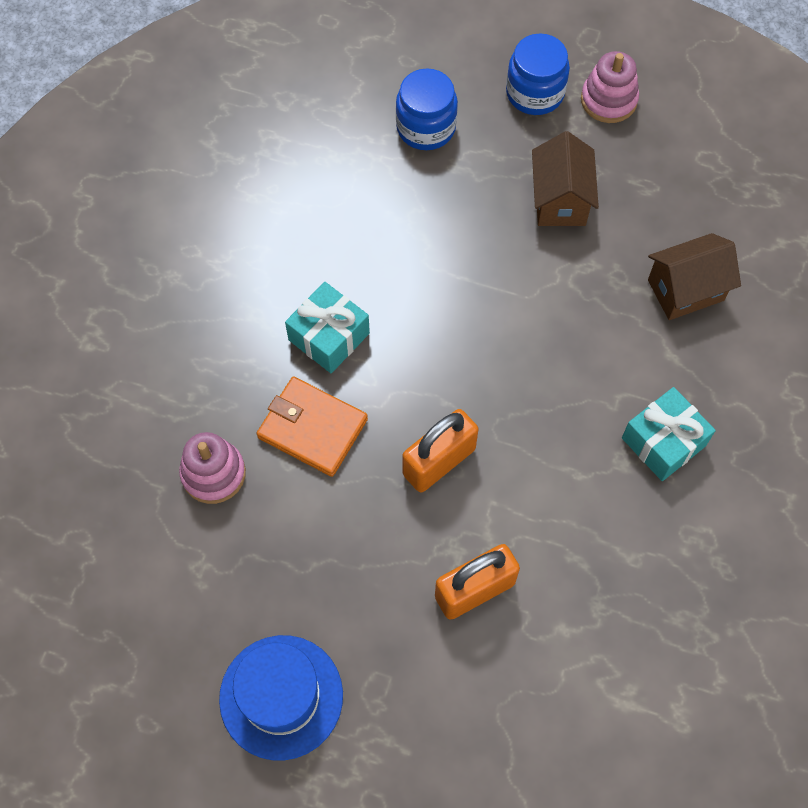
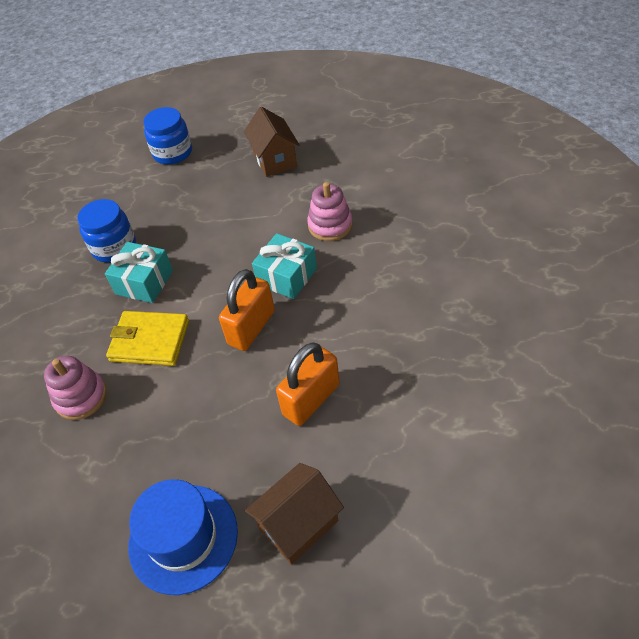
camera: 15 degrees left, 15 degrees down
orange wallet [257,376,368,477] -> yellow wallet [106,311,189,366]
blue jar [506,33,570,115] -> blue jar moved to [77,199,136,262]
pink stacking toy [581,51,639,123] -> pink stacking toy moved to [307,182,353,241]
turquoise gift [622,387,716,481] -> turquoise gift moved to [252,233,317,299]
brown house [648,233,741,320] -> brown house moved to [245,463,344,565]

